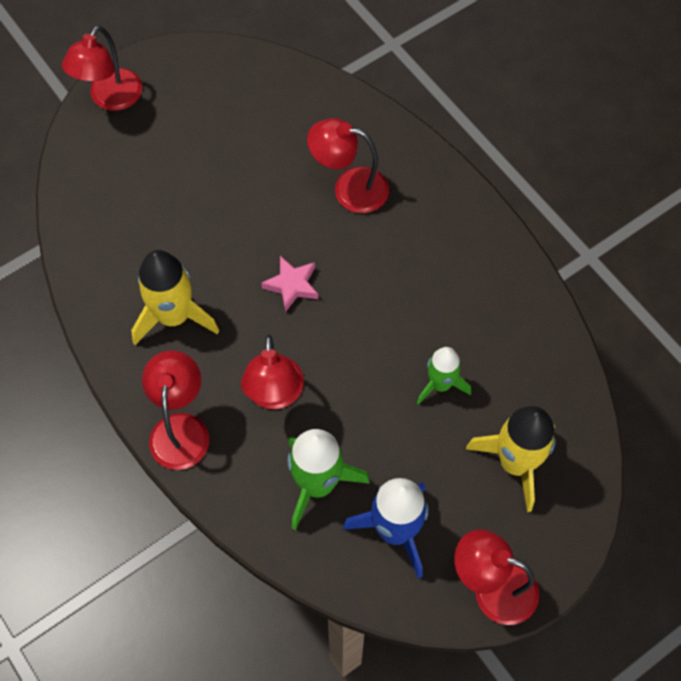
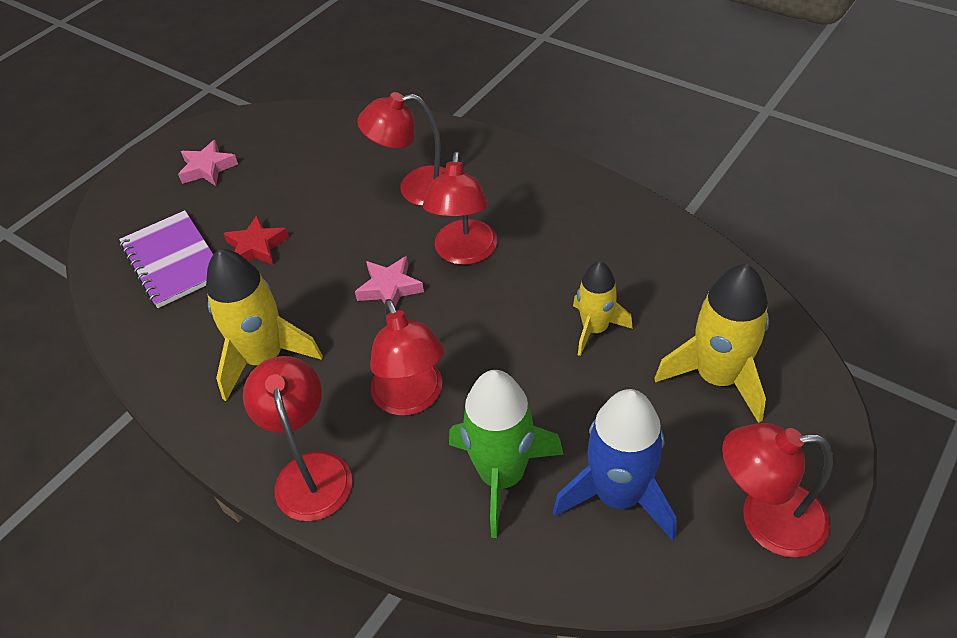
camera: 15 degrees left, 15 degrees down
red lamp [62,25,142,111] -> red lamp moved to [423,151,497,265]
green rocket [417,347,471,405] -> yellow rocket [573,261,633,356]
none -> purple notebook [119,210,214,308]
none -> pink star [178,140,238,186]
none -> red star [223,215,289,265]

